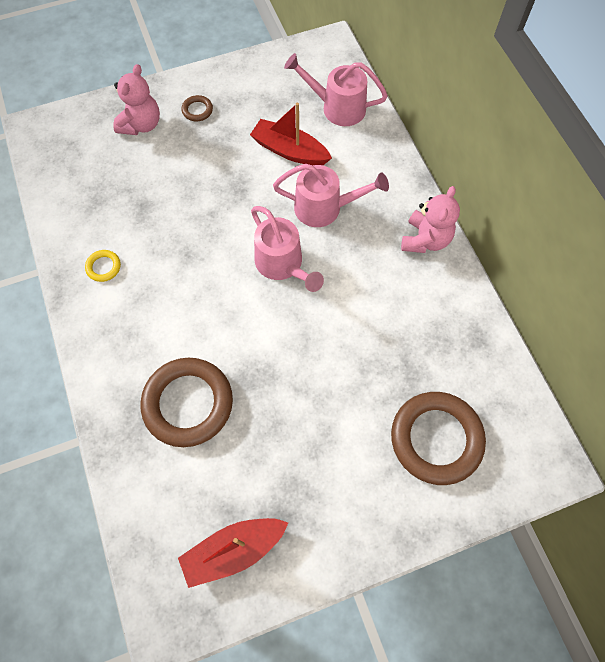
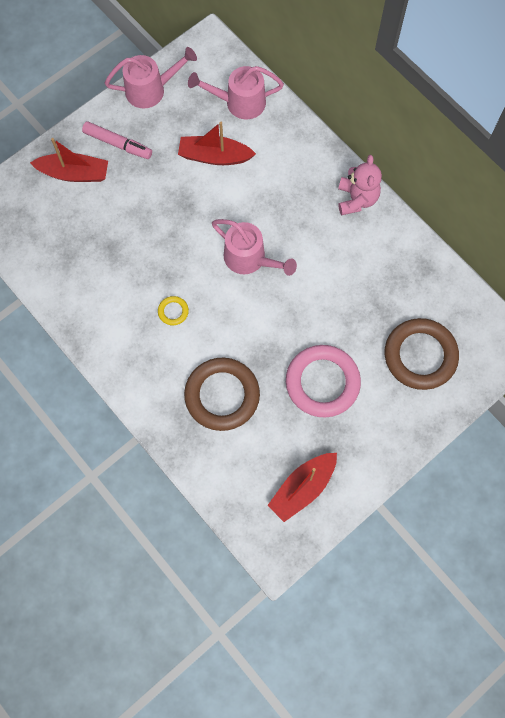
camera: 20 degrees left, 5 degrees up
yellow ring [85,250,121,282] -> yellow ring moved to [158,296,189,325]
pink teddy bear [113,64,160,135] -> red boat [30,138,108,182]
brown ring [182,95,213,122] -> pink marker [82,122,152,159]
pink watering can [273,164,389,227] -> pink watering can moved to [105,47,197,109]
none -> pink ring [286,345,361,418]

